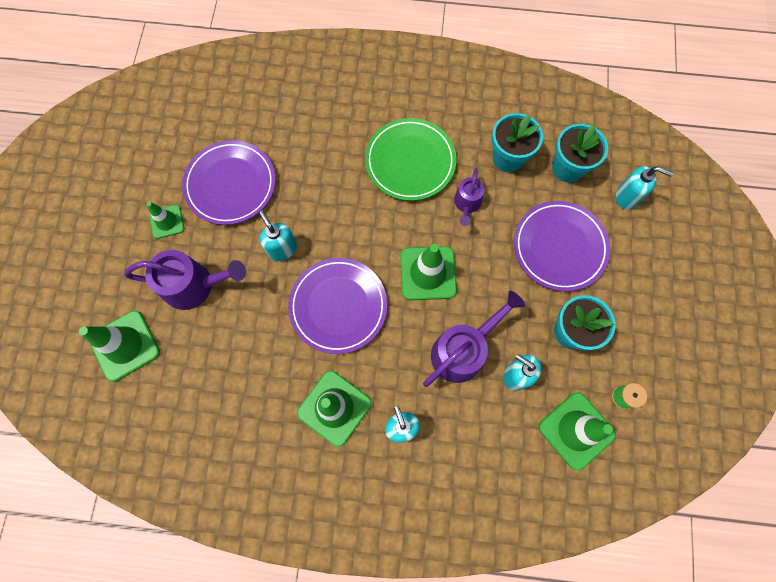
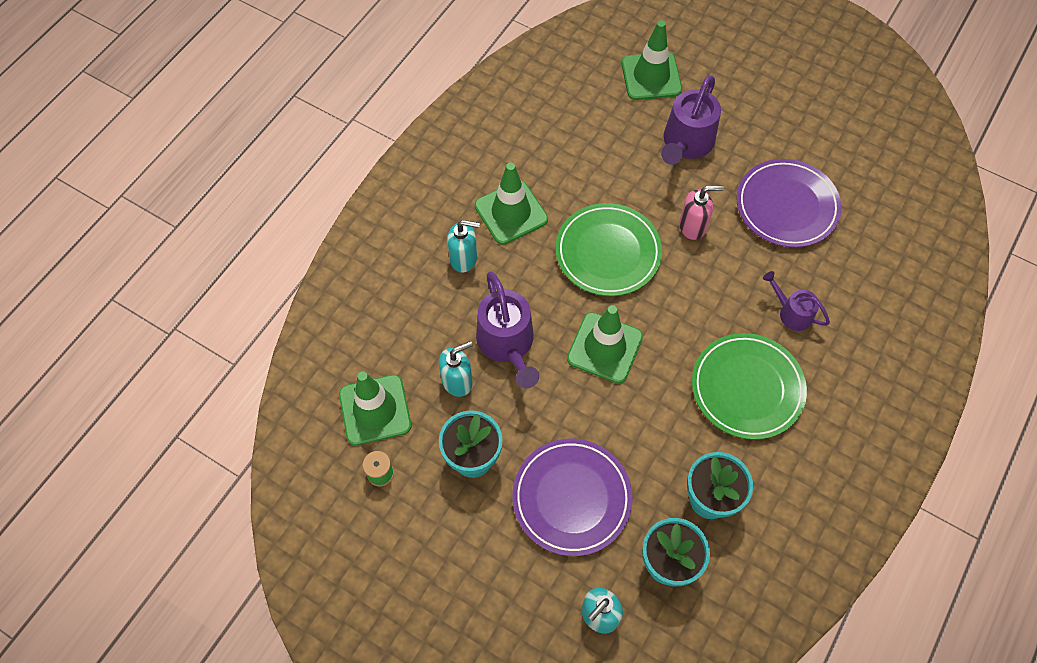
camera: 115 degrees right, 10 degrees down
green traffic cone [147,202,184,239] -> none
turquoise soap dispenser [259,211,297,261] -> pink soap dispenser [679,186,724,240]
purple plate [288,258,387,354] -> green plate [556,203,662,296]
purple watering can [454,168,485,226] -> purple watering can moved to [763,271,830,331]

